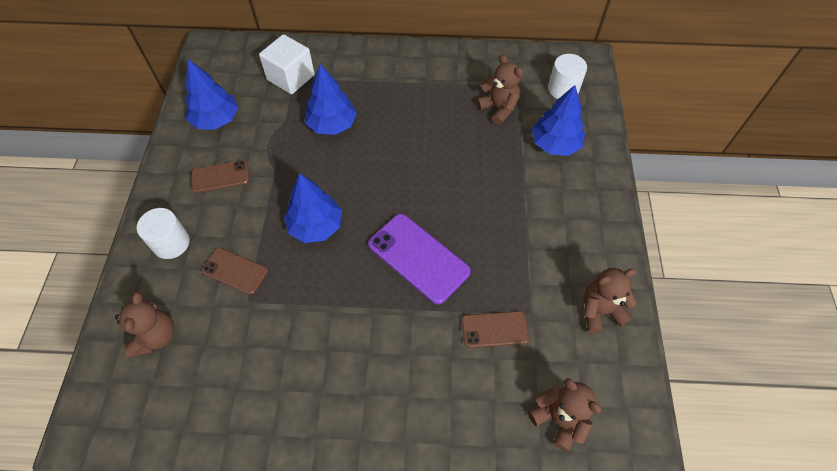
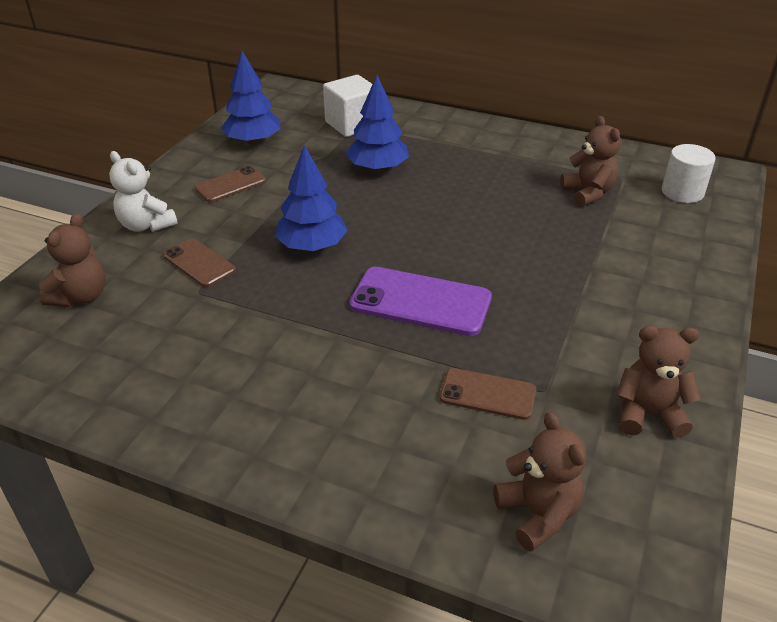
camera: 20 degrees right, 20 degrees down
white cylinder [137,208,190,259] -> white teddy bear [109,151,178,232]
brown phone [191,160,249,193] -> brown phone turned 45 degrees counterclockwise [194,166,266,202]
purple phone [368,214,471,304] -> purple phone turned 45 degrees counterclockwise [349,267,492,336]
blue tree [532,85,585,156] -> none

